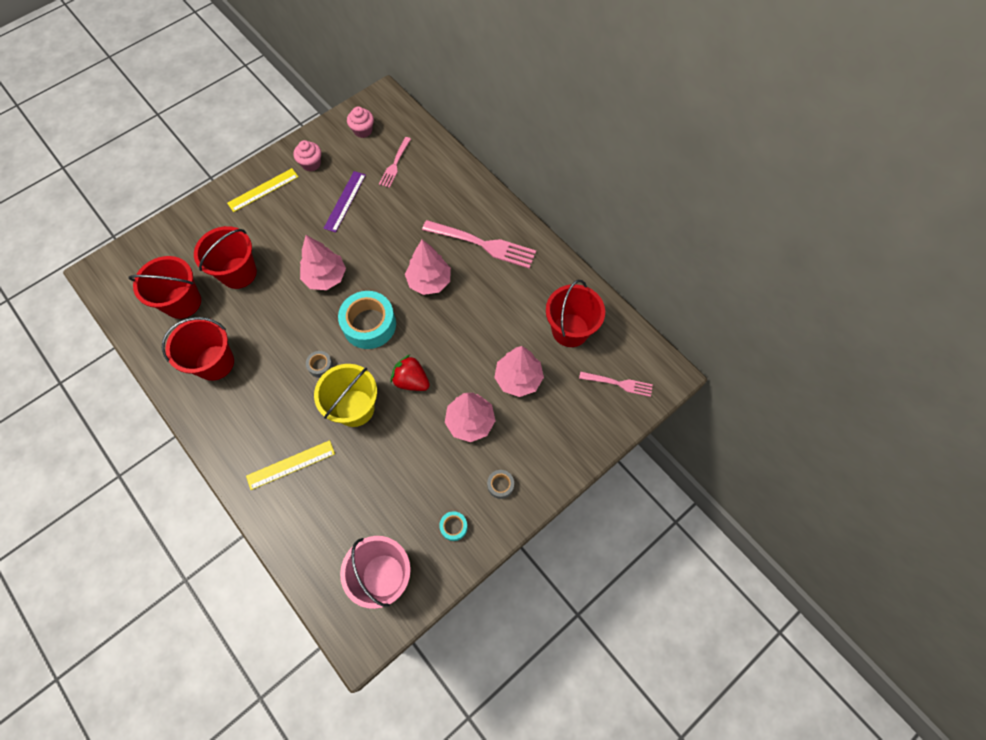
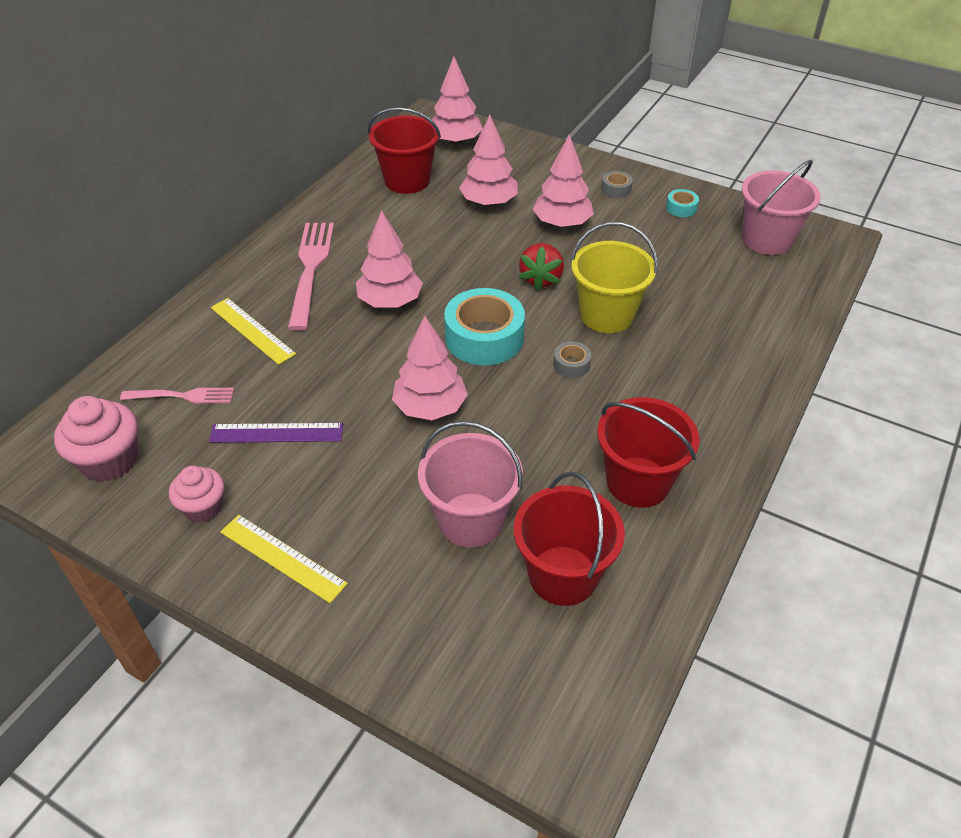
camera: 110 degrees left, 20 degrees down
red bucket [194,226,257,289] -> pink bucket [418,421,523,547]
yellow ruler [246,440,335,490] -> yellow ruler moved to [211,298,296,365]
pink cupcake [347,107,374,138] -> pink cupcake [54,396,138,482], size x1.52
pink fork [579,371,653,397] -> pink tree [432,57,483,145]

